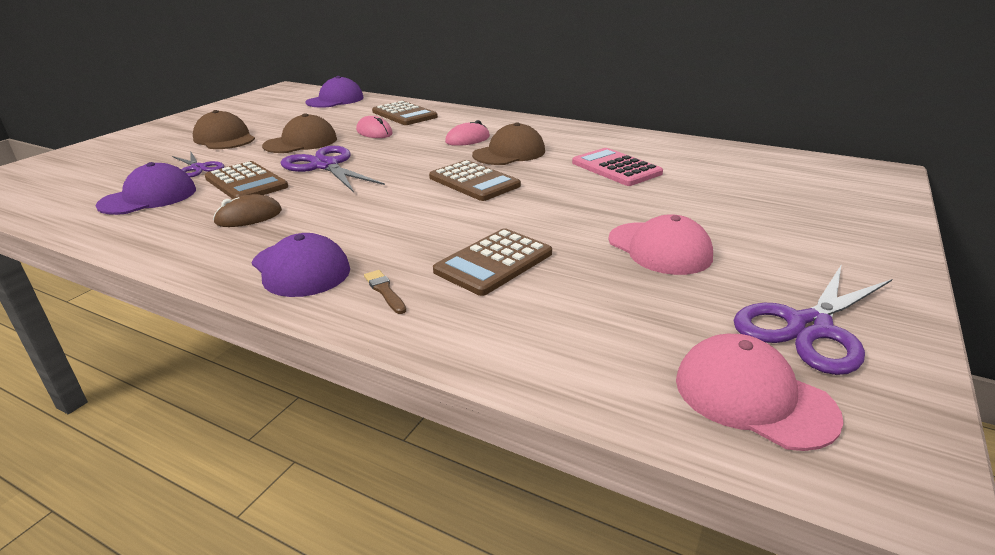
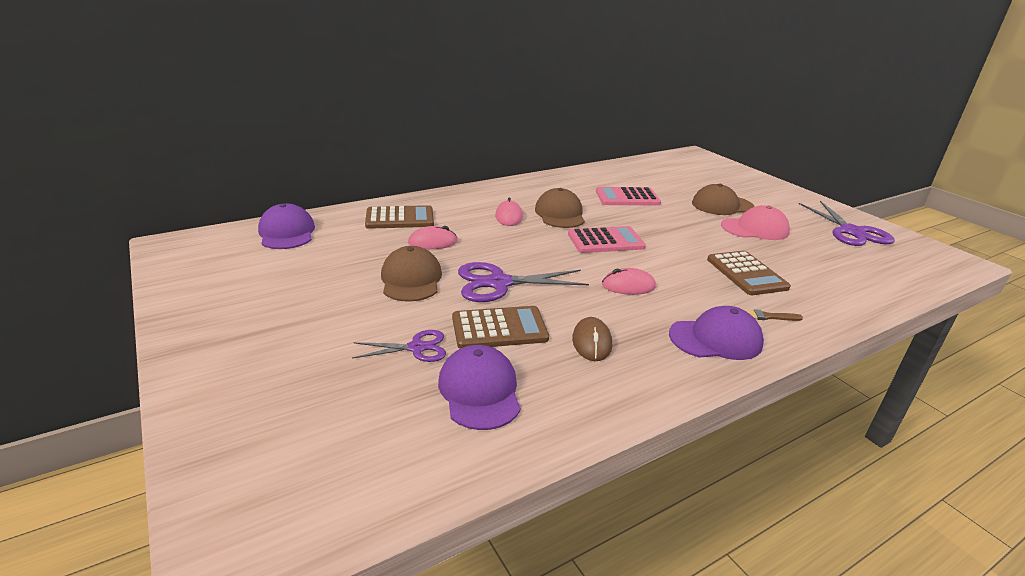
camera: 60 degrees left, 0 degrees up
brown cap [193,110,255,149] -> brown cap moved to [692,184,754,215]
brown calculator [429,160,521,201] -> pink calculator [568,226,646,253]
pink cap [676,334,844,451] -> none
none -> pink mouse [602,268,656,295]

